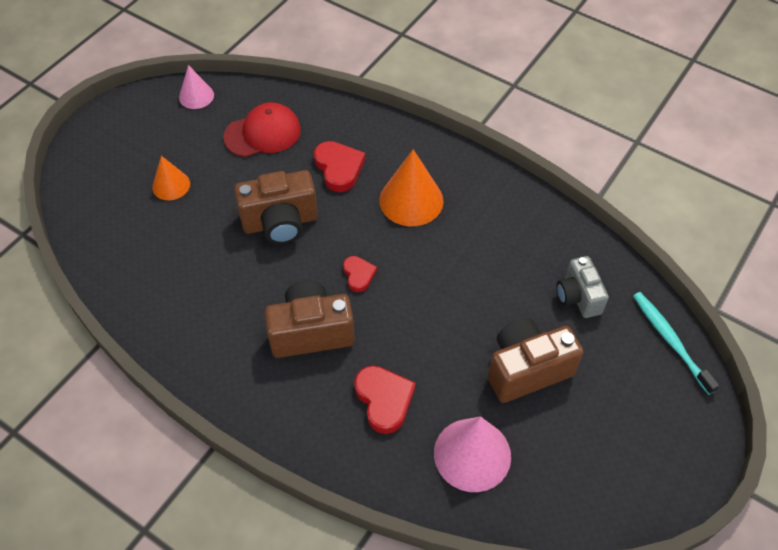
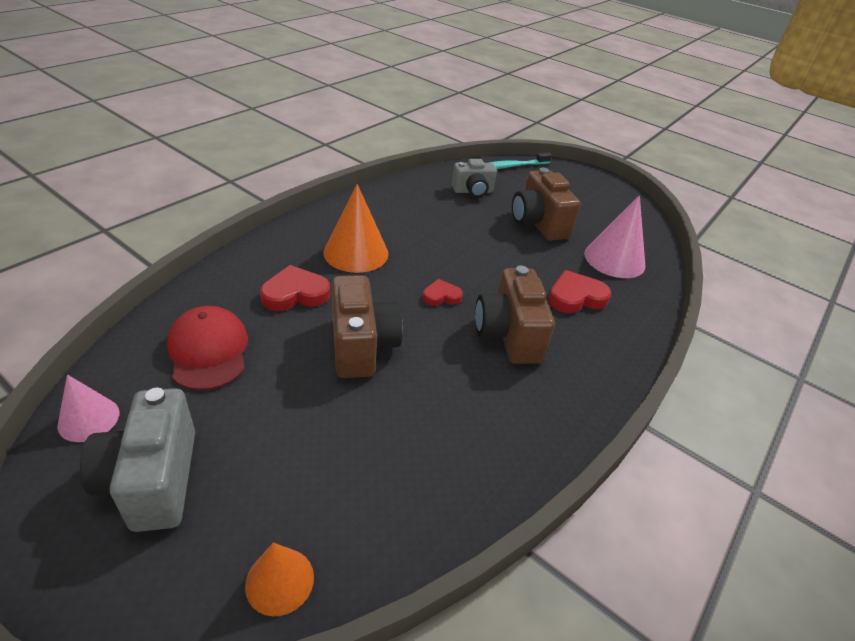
camera: 90 degrees left, 15 degrees down
orange cone [152,156,190,200] -> orange cone moved to [245,543,314,616]
none -> grey camera [80,388,195,532]

